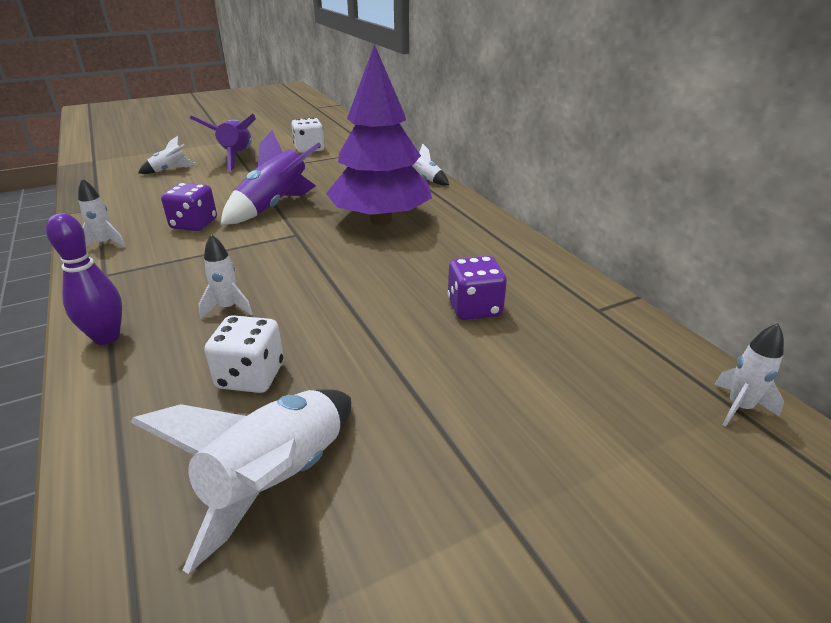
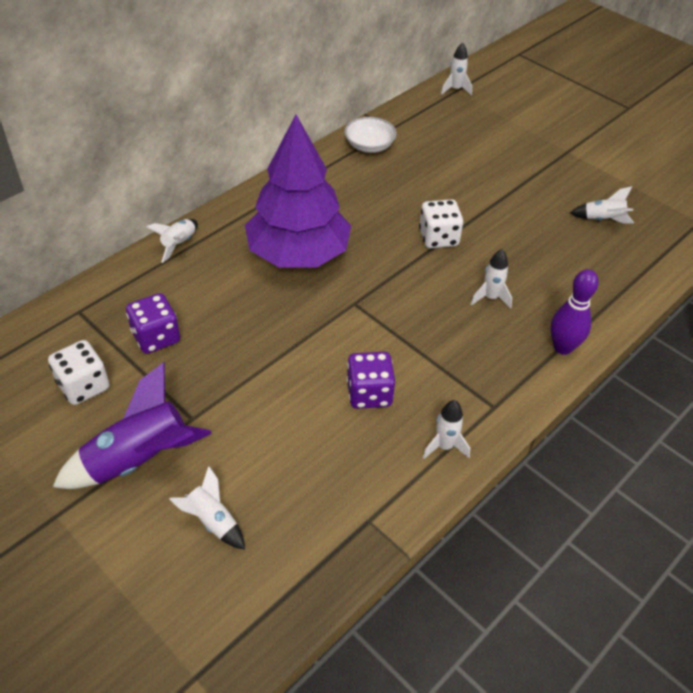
camera: 110 degrees left, 15 degrees up
white rocket [131,389,351,574] -> white rocket [570,186,634,223], size x0.53
white dice [205,315,284,393] -> white dice moved to [419,199,463,248]
purple rocket [221,130,321,225] -> none
purple dice [448,256,507,320] -> purple dice moved to [126,293,180,354]
none -> white bowl [344,117,397,153]

